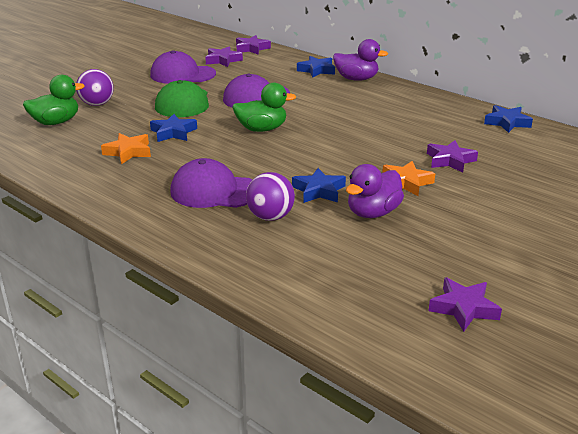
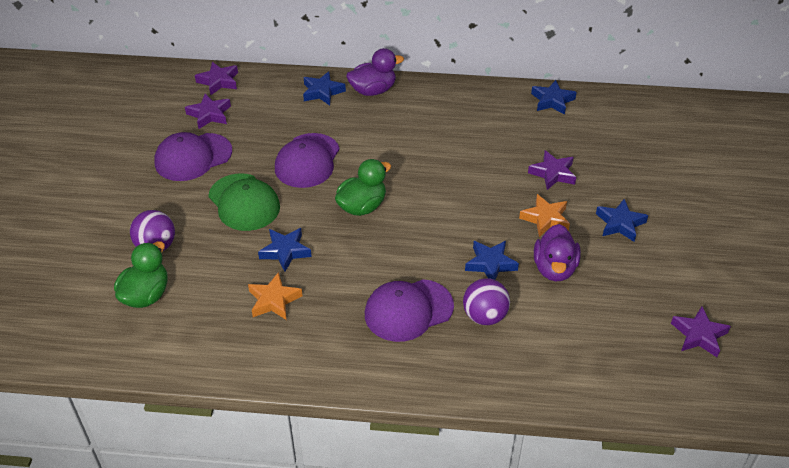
camera: 35 degrees left, 15 degrees up
none -> blue star [596,199,648,242]

